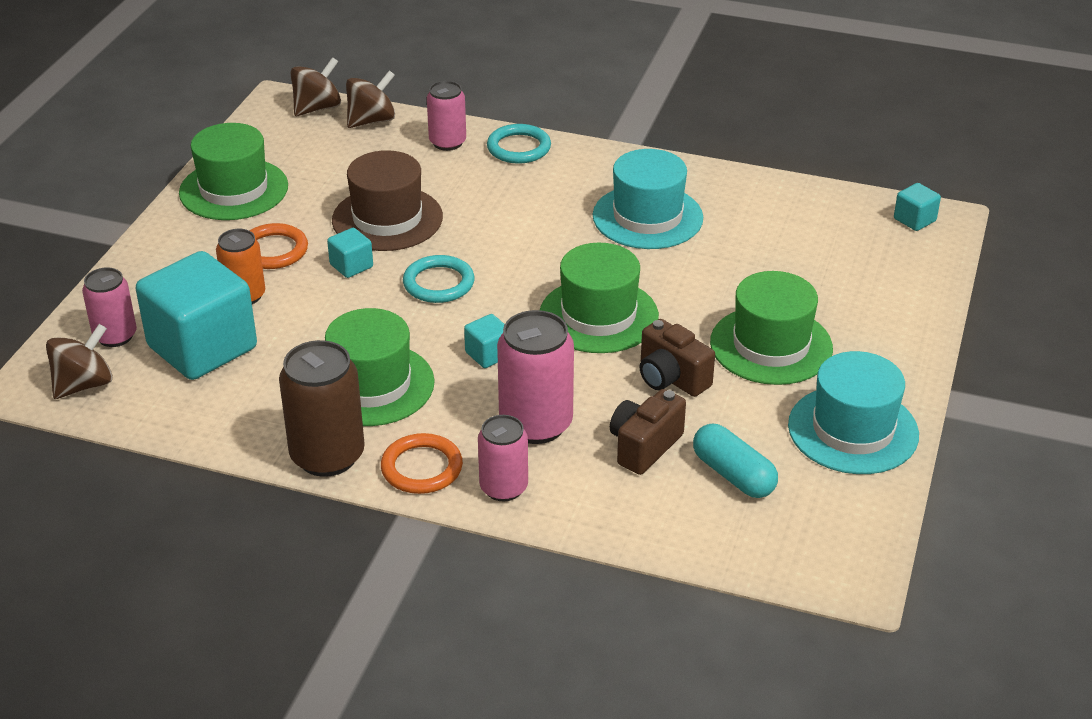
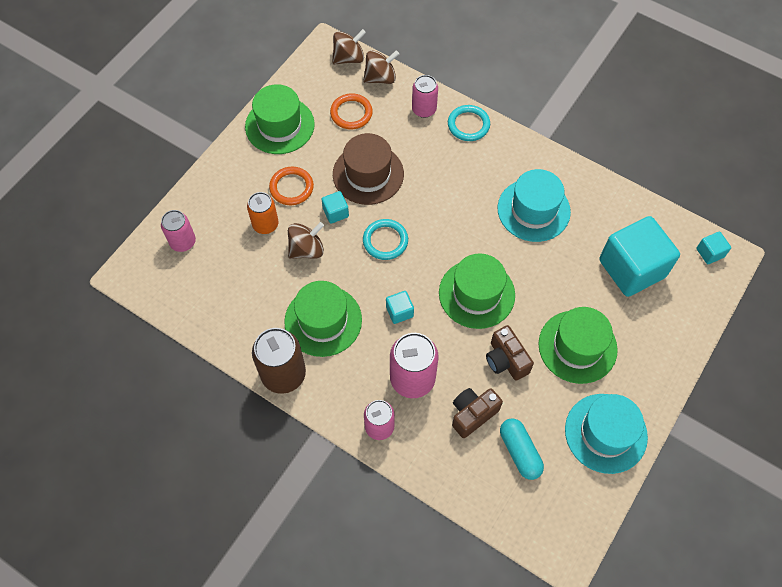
camera: 15 degrees right, 25 degrees up
brown spinning top [46,324,113,399] -> brown spinning top moved to [288,222,324,259]
turquoise cube [136,251,257,380] -> turquoise cube moved to [599,216,680,297]
orange ring [381,433,463,494] -> orange ring moved to [330,93,373,129]

